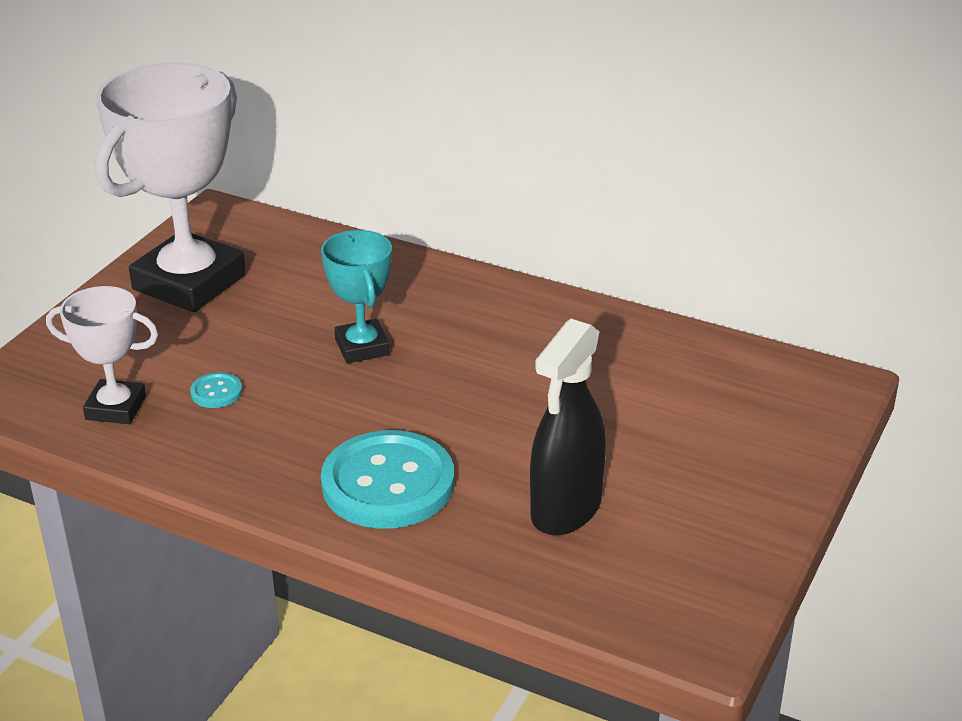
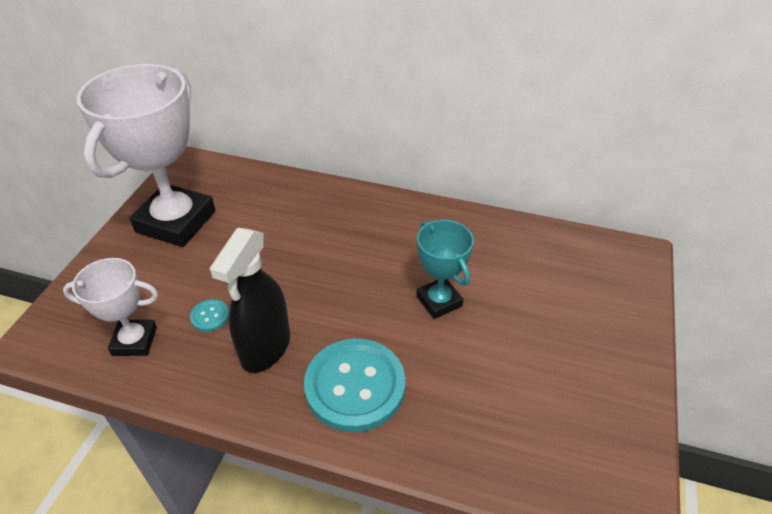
camera: 10 degrees left, 10 degrees up
turquoise trophy [321,230,392,363] -> turquoise trophy moved to [416,220,474,319]
black spray bottle [530,319,606,535] -> black spray bottle moved to [210,228,290,373]

